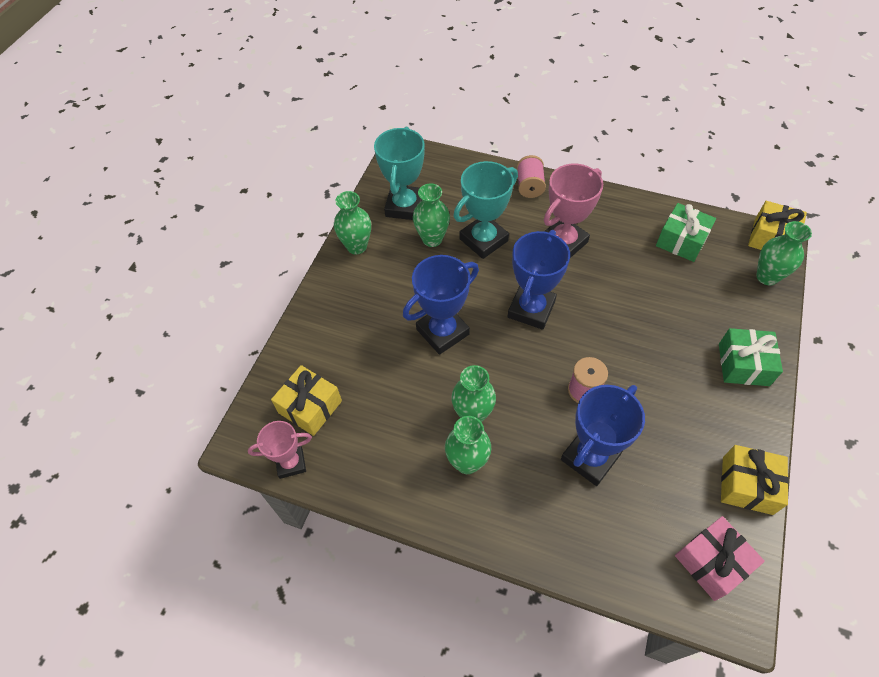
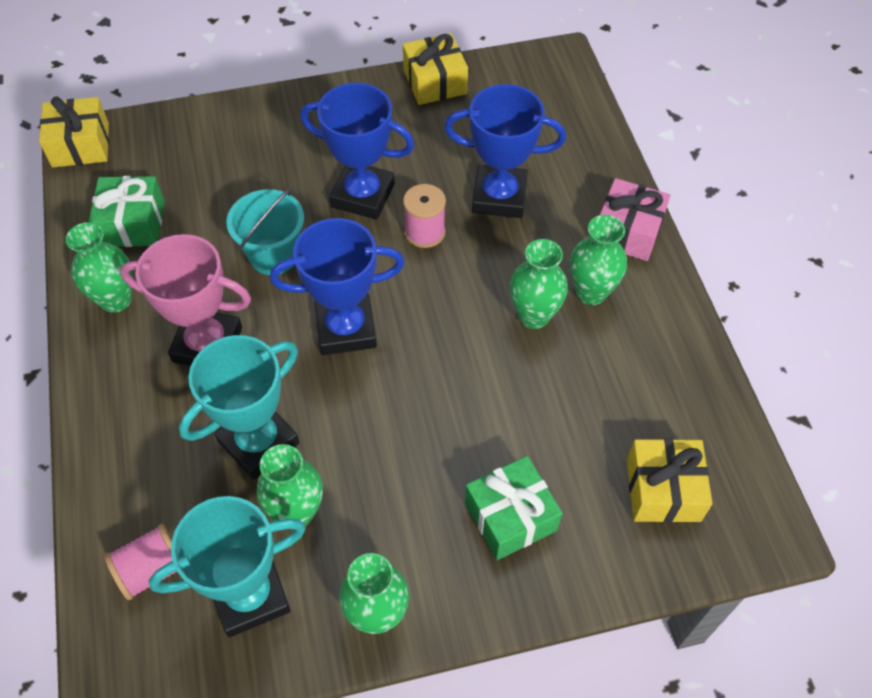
camera: 125 degrees left, 0 degrees up
pink trophy [248,421,312,479] -> none
blue trophy [403,255,479,355] -> blue trophy moved to [300,83,415,220]
turquoise trophy [453,161,518,259] -> turquoise trophy turned 60 degrees counterclockwise [179,335,299,480]
pink spool [517,155,546,198] -> pink spool moved to [104,523,177,600]
pink gift [675,516,765,601] -> pink gift moved to [600,178,671,261]
green gift [719,328,783,386] -> green gift moved to [465,456,563,560]
green vase [756,221,812,286] -> green vase moved to [66,222,132,313]
none -> turquoise bucket [227,188,304,275]

